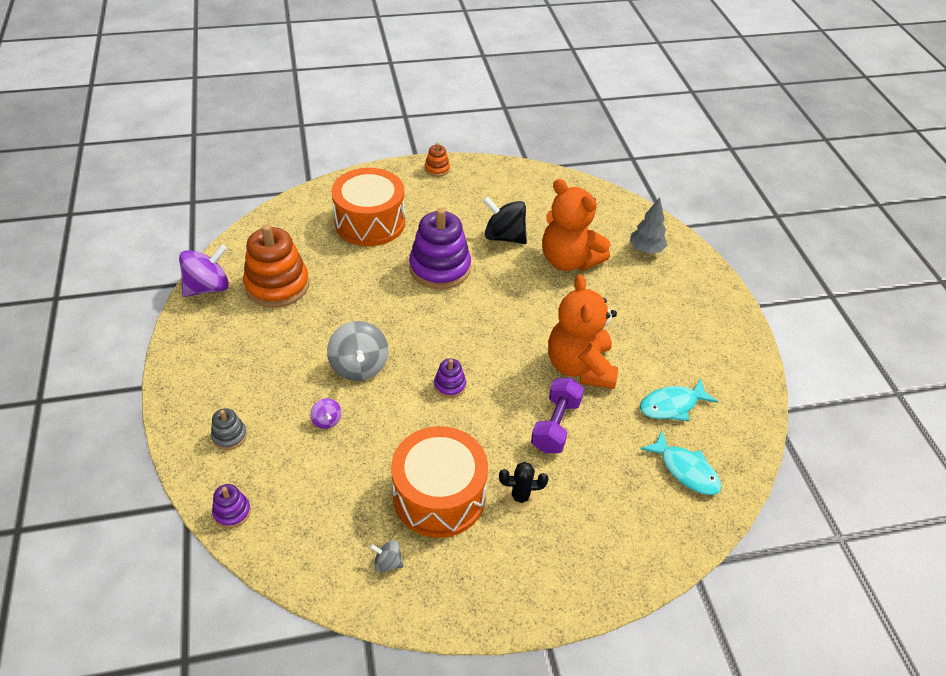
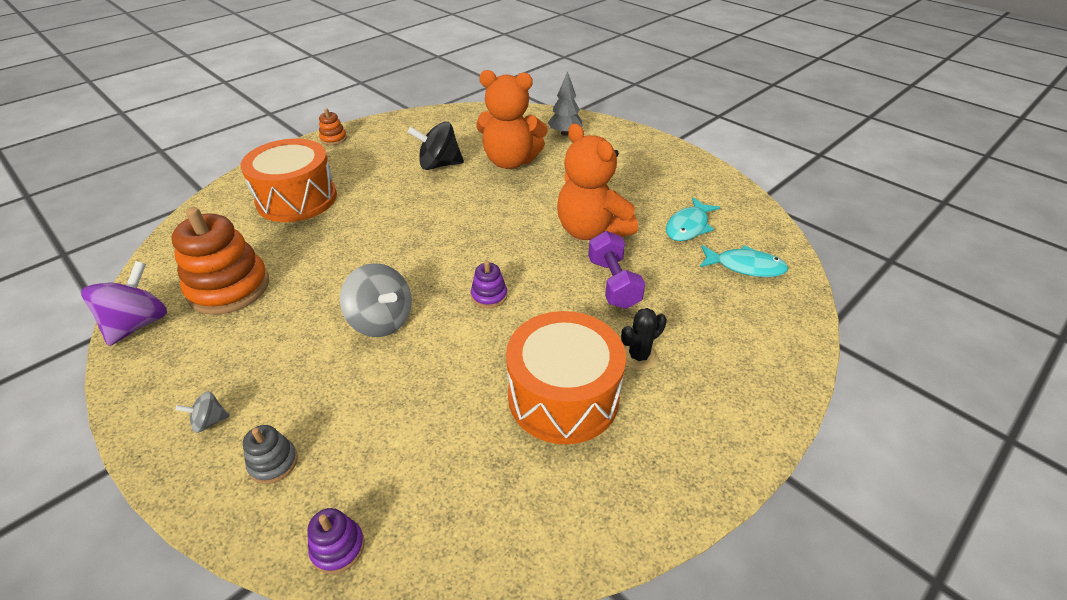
camera: 30 degrees left, 5 degrees down
purple spinning top [310,398,341,429] -> none
grey spinning top [370,540,404,573] -> grey spinning top moved to [175,391,230,433]
purple stacking toy [409,208,471,289] -> none

